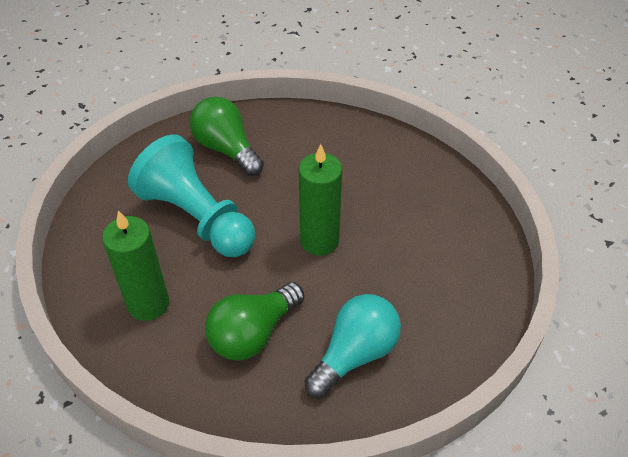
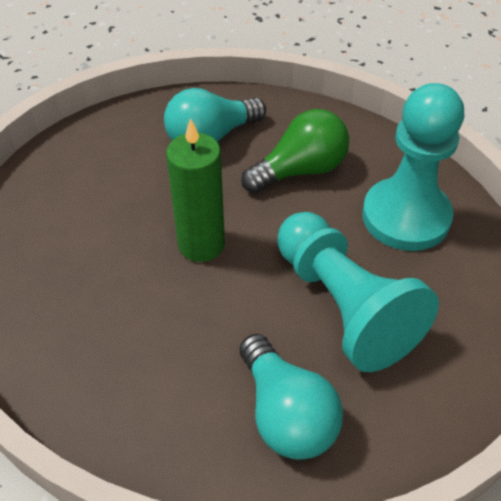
camera: 165 degrees left, 0 degrees up
green candle [102,210,169,321] -> turquoise pawn [362,83,464,251]
green light bulb [190,97,264,176] -> turquoise light bulb [239,334,343,460]

